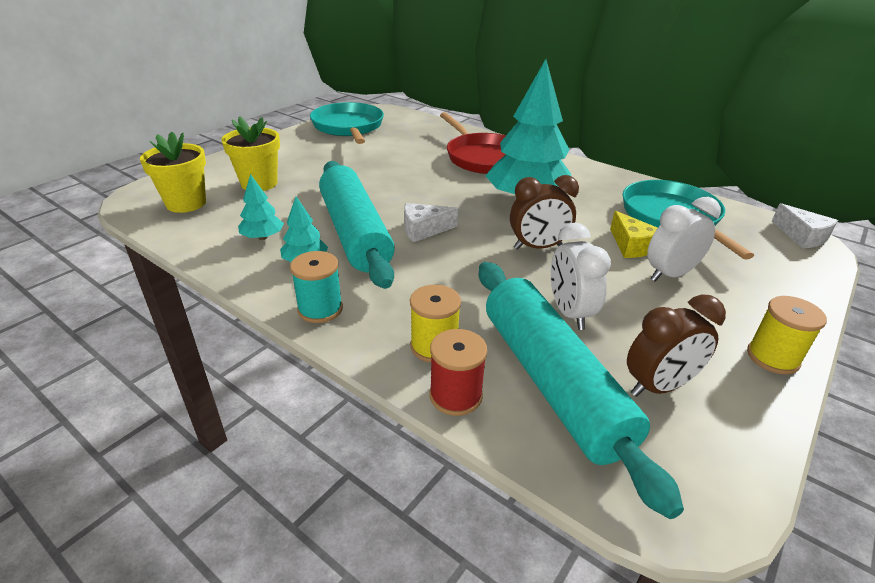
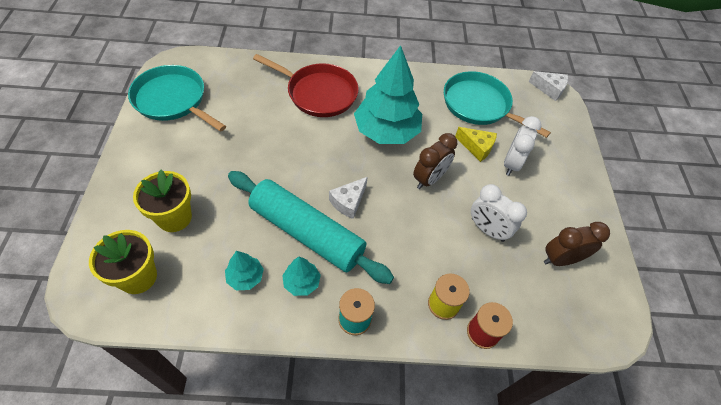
camera: 40 degrees left, 20 degrees up
turquoise rolling pin [479,262,684,519] -> none
brown clock [627,294,726,397] -> brown clock turned 135 degrees counterclockwise [544,222,610,266]
yellow spool [747,296,827,374] -> none

